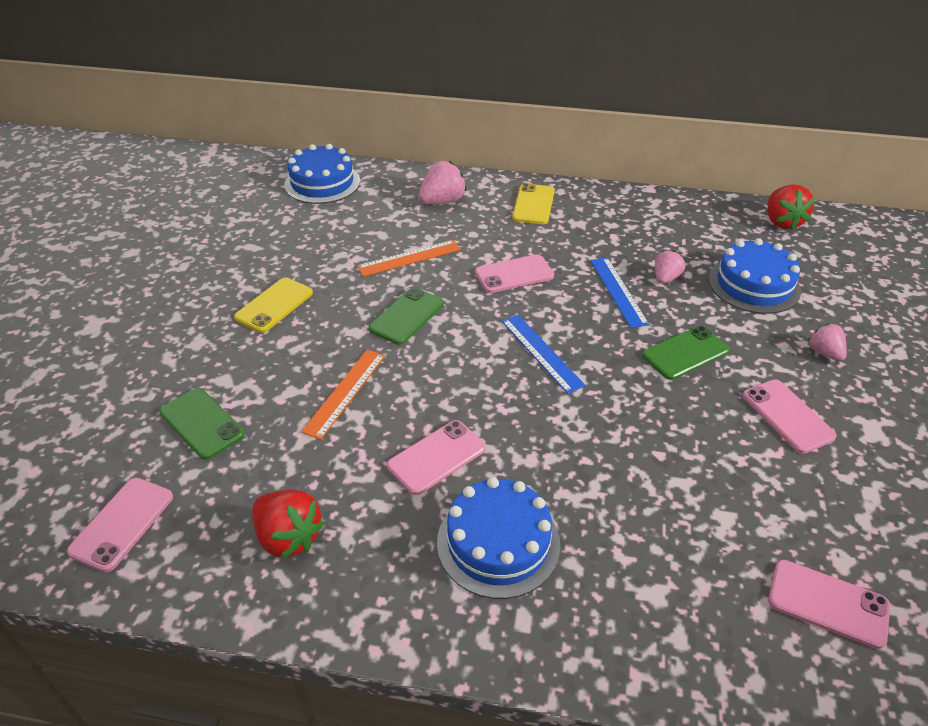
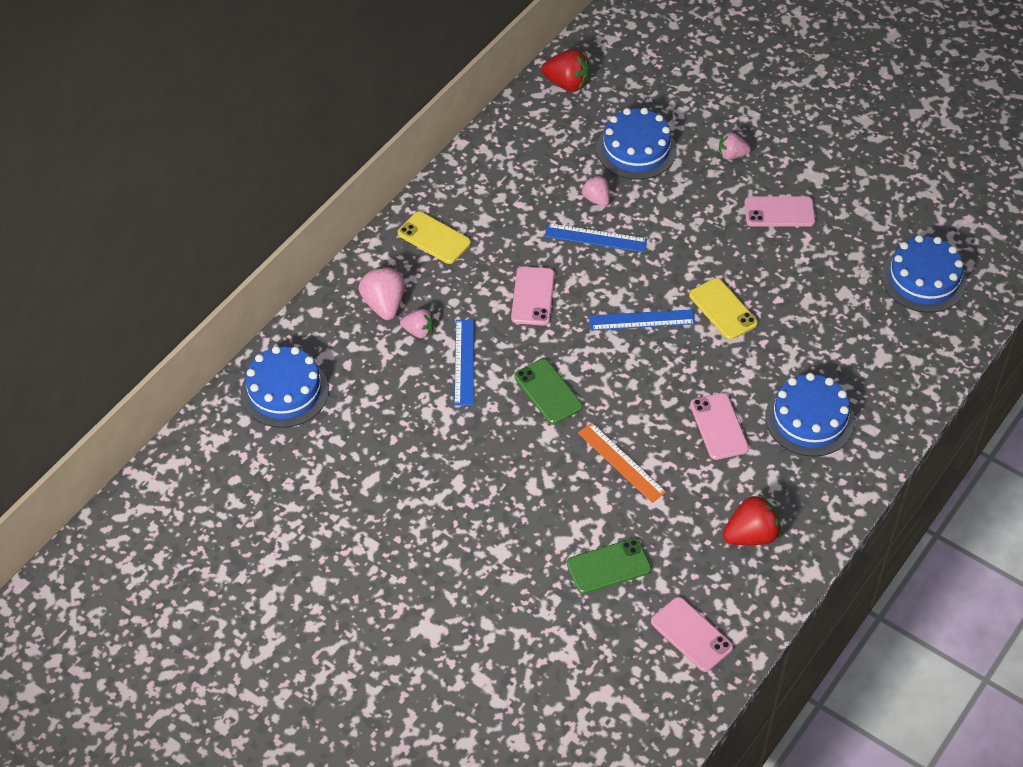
camera: 65 degrees left, 10 degrees up
yellow phone [234,277,313,333] -> yellow phone moved to [689,278,758,340]
orange ruler [357,240,461,277] -> blue ruler [454,320,474,406]
green phone [642,326,730,380] -> none
pink phone [768,560,890,649] -> blue cake [882,235,967,313]
none -> pink strawberry [400,309,434,338]

